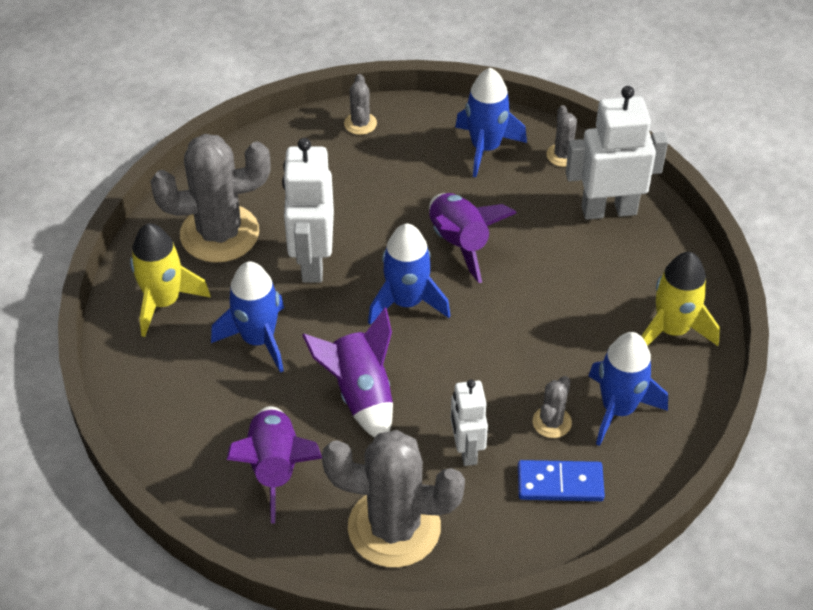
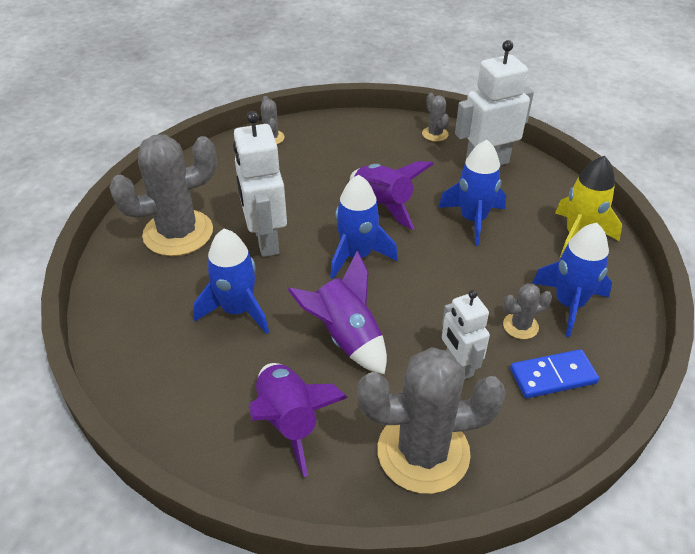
camera: 15 degrees left, 5 degrees down
yellow rocket [130,223,211,337] -> none
blue rocket [455,68,527,177] -> blue rocket moved to [438,140,506,246]
grey cactus [533,376,572,438] -> grey cactus turned 60 degrees clockwise [503,283,552,339]

